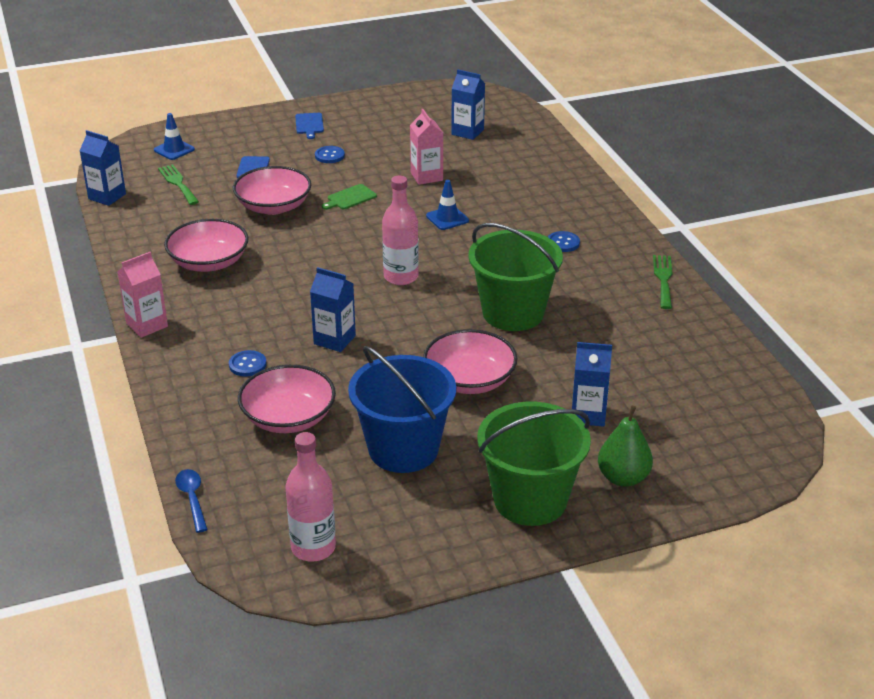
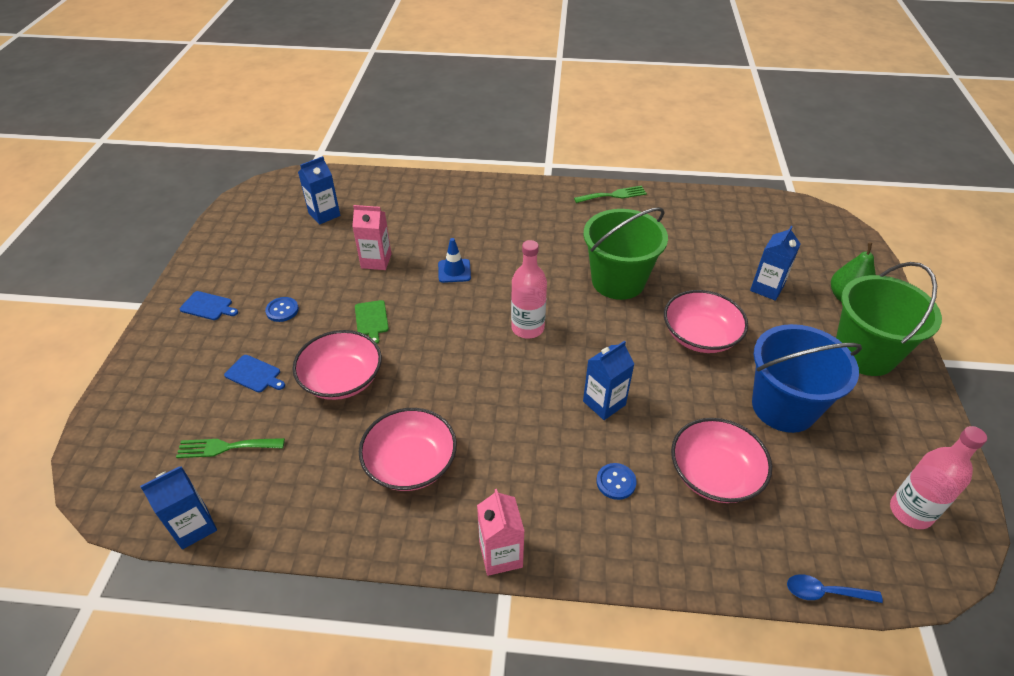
camera: 65 degrees left, 10 degrees up
blue traffic cone [154,113,195,160] -> none
blue button [548,231,580,252] -> none
green fork [653,255,672,309] -> green fork turned 135 degrees clockwise [574,186,647,203]

